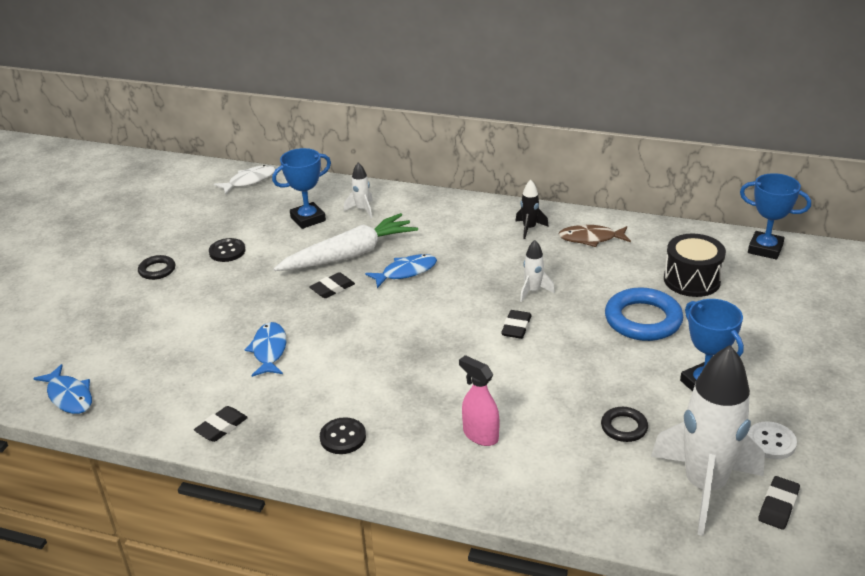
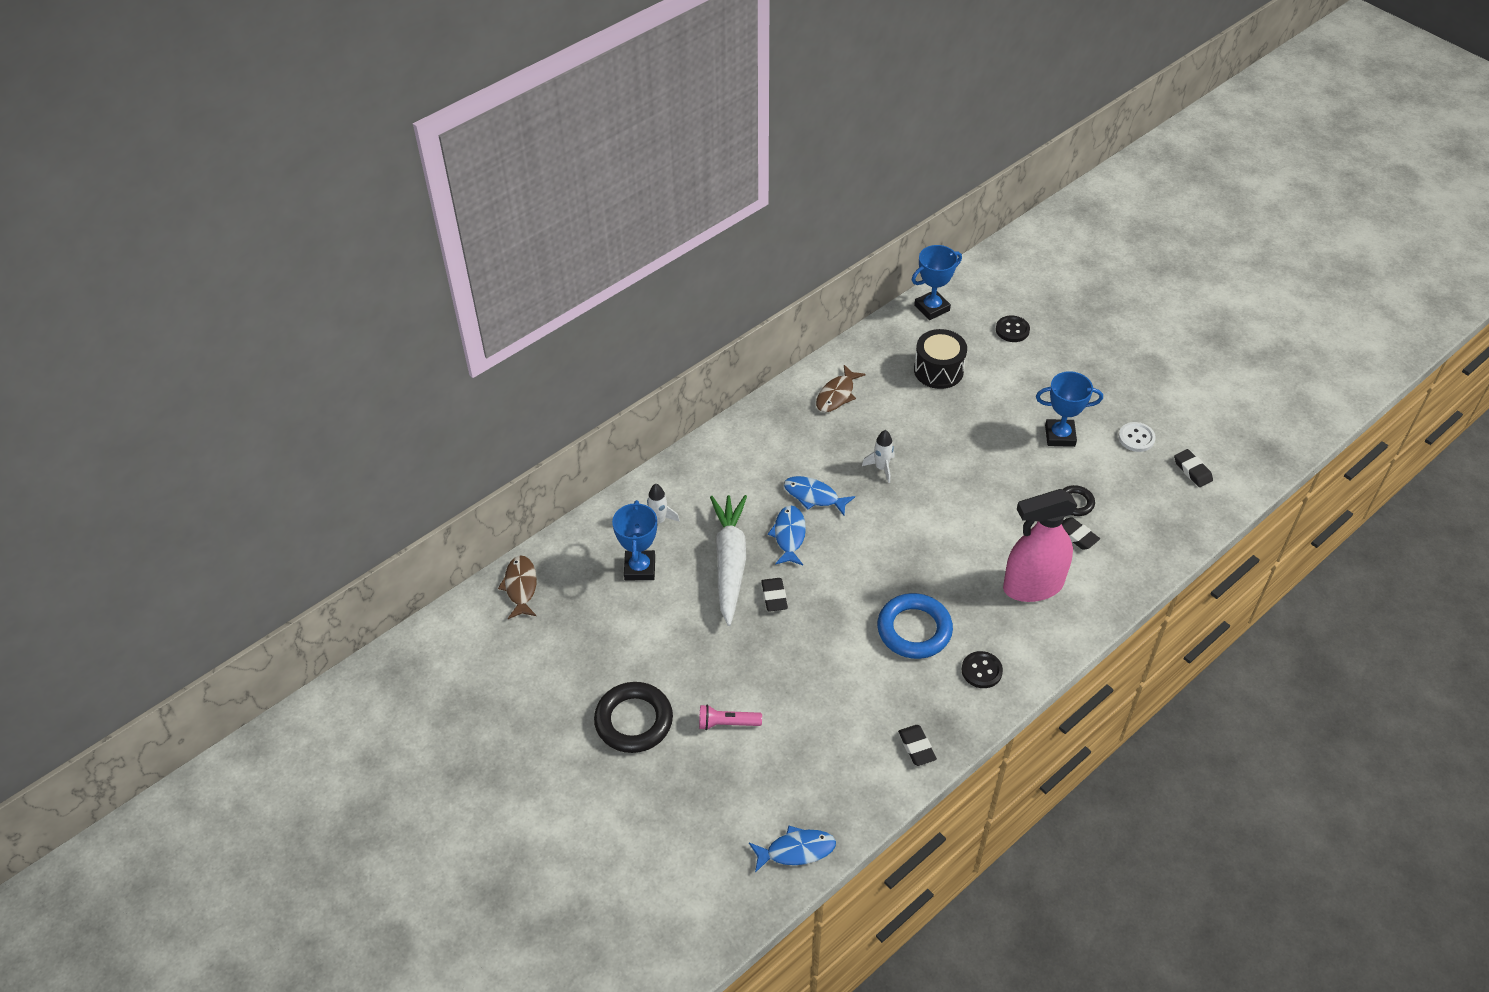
camera: 60 degrees left, 15 degrees up
black ring [138,255,175,280] -> black ring [594,682,673,753], size x1.88
black button [209,238,246,262] -> black button moved to [996,316,1030,342]
white fish [214,165,275,195] -> brown fish [498,555,537,619]
blue fish [245,322,287,377] -> blue fish moved to [784,476,855,515]
pink spray bottle [459,355,500,446] -> pink spray bottle [1003,489,1078,602], size x1.84
black eraser [501,310,532,339] -> black eraser moved to [1062,517,1100,550]
black rocket [515,180,549,239] -> none
blue ring [605,288,683,341] -> blue ring moved to [877,593,953,659]
white rocket [651,345,765,536] -> none
none -> pink flashlight [699,705,762,730]

